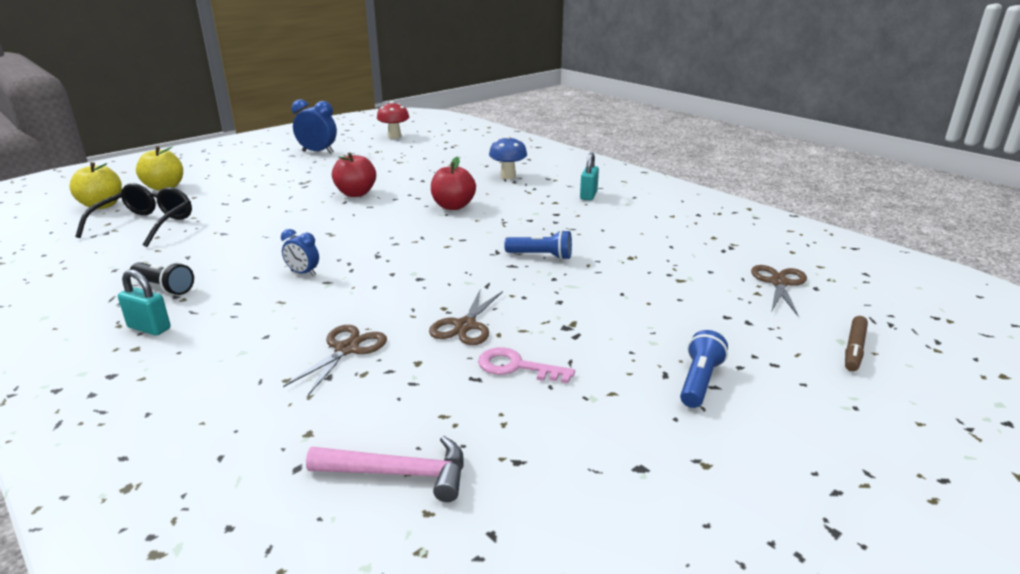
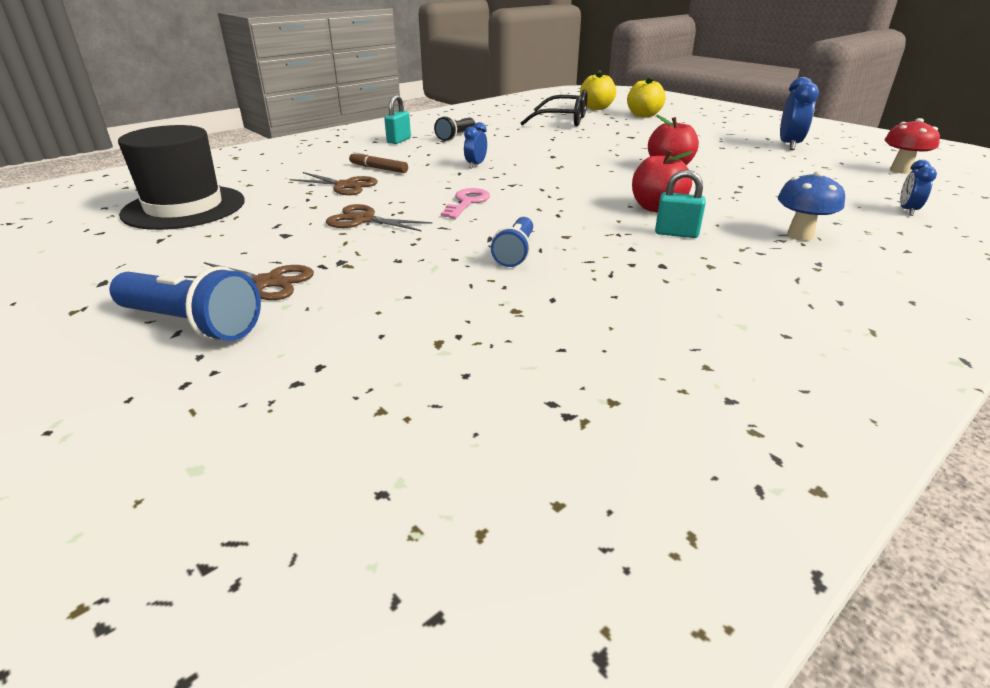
camera: 90 degrees right, 5 degrees up
pink hammer [306,436,464,502] -> black hat [118,125,245,230]
pink key [478,347,575,383] -> pink key moved to [441,188,490,219]
turquoise padlock [580,152,599,200] -> turquoise padlock moved to [655,170,705,238]
blue flashlight [680,330,728,408] -> blue flashlight [109,266,261,341], size x1.52
brown scissors [751,265,807,316] -> brown scissors moved to [184,262,314,300]
brown marker [845,316,868,372] -> brown marker moved to [349,151,408,173]
none -> blue clock [900,160,937,216]

